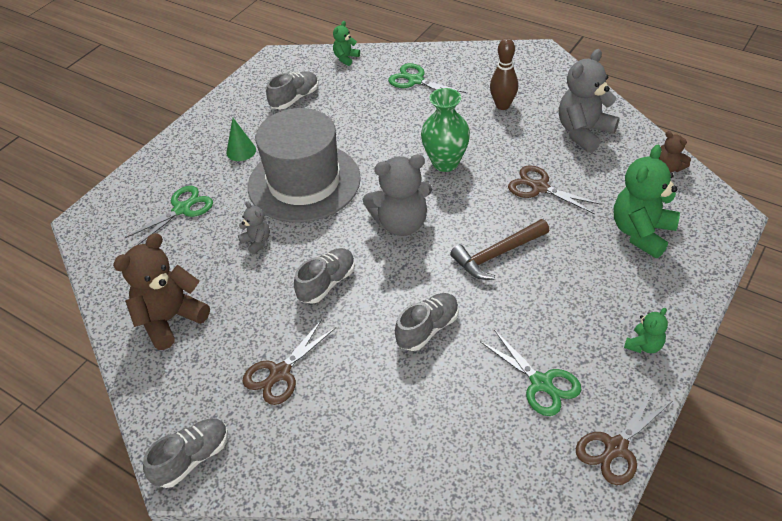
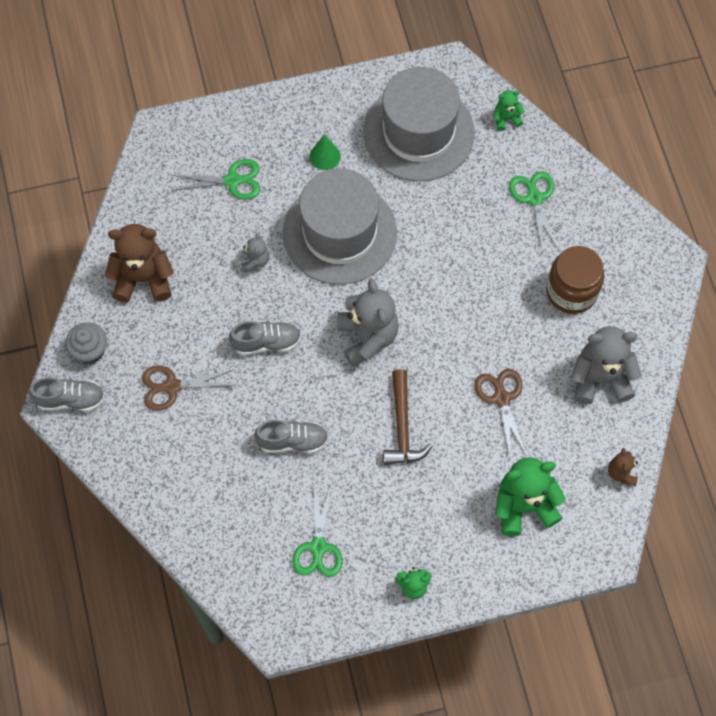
camera: 40 degrees right, 20 degrees up
grey shoe [266,71,319,109] -> grey hat [363,67,475,181]
grey teddy bear [363,154,432,236] -> grey teddy bear turned 135 degrees counterclockwise [337,279,399,367]
green vase [421,88,470,172] -> none
brown hammer [450,219,550,280] -> brown hammer turned 105 degrees counterclockwise [383,369,433,465]
brown bowling pin [490,38,518,110] -> brown jar [546,246,604,314]
brown scissors [576,391,671,485] -> none
none -> grey cupcake [65,322,107,364]

